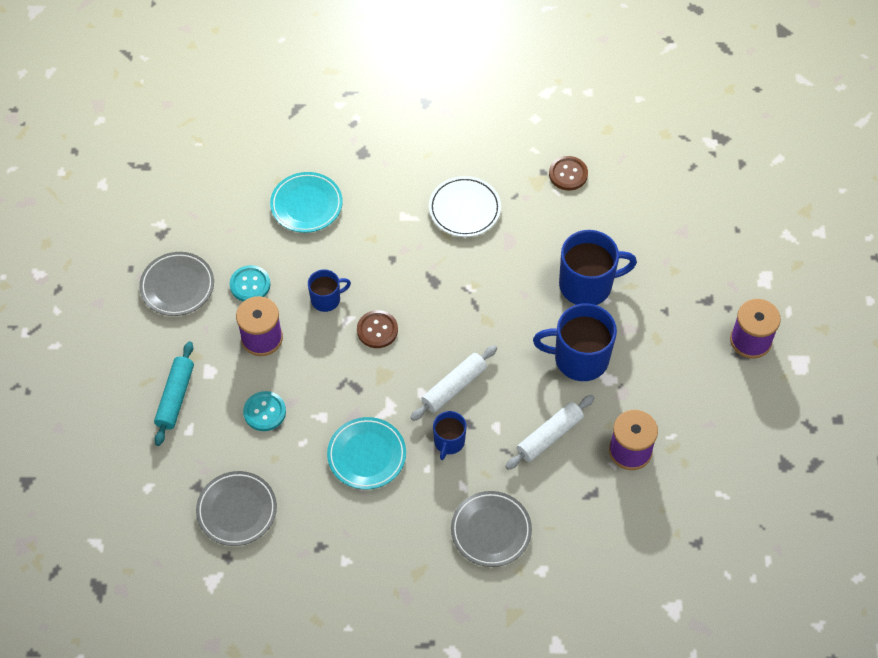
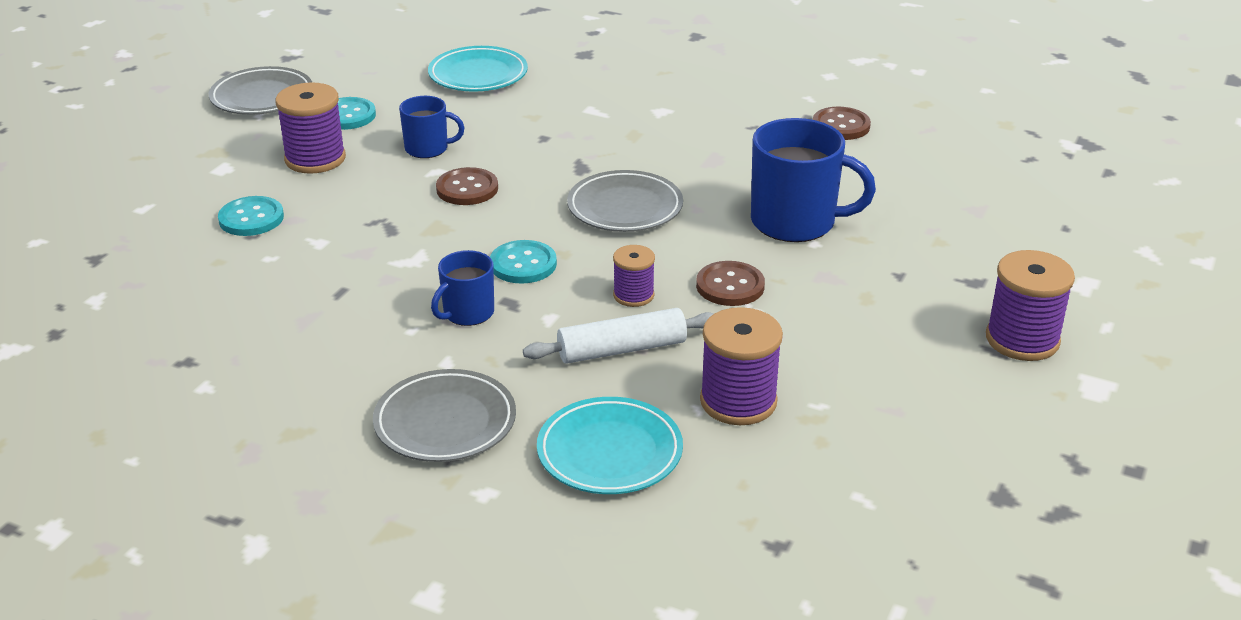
camera: 25 degrees right, 25 degrees down
turquoise rolling pin [154,341,194,446] -> none
grey plate [196,471,277,546] -> grey plate moved to [567,170,683,232]
turquoise plate [327,417,406,490] -> turquoise plate moved to [537,397,683,494]
white rolling pin [410,345,497,421] -> turquoise button [490,240,557,284]
white plate [429,176,501,237] -> none
blue mug [533,304,617,381] -> brown button [696,261,765,306]
none -> purple spool [613,245,655,307]

